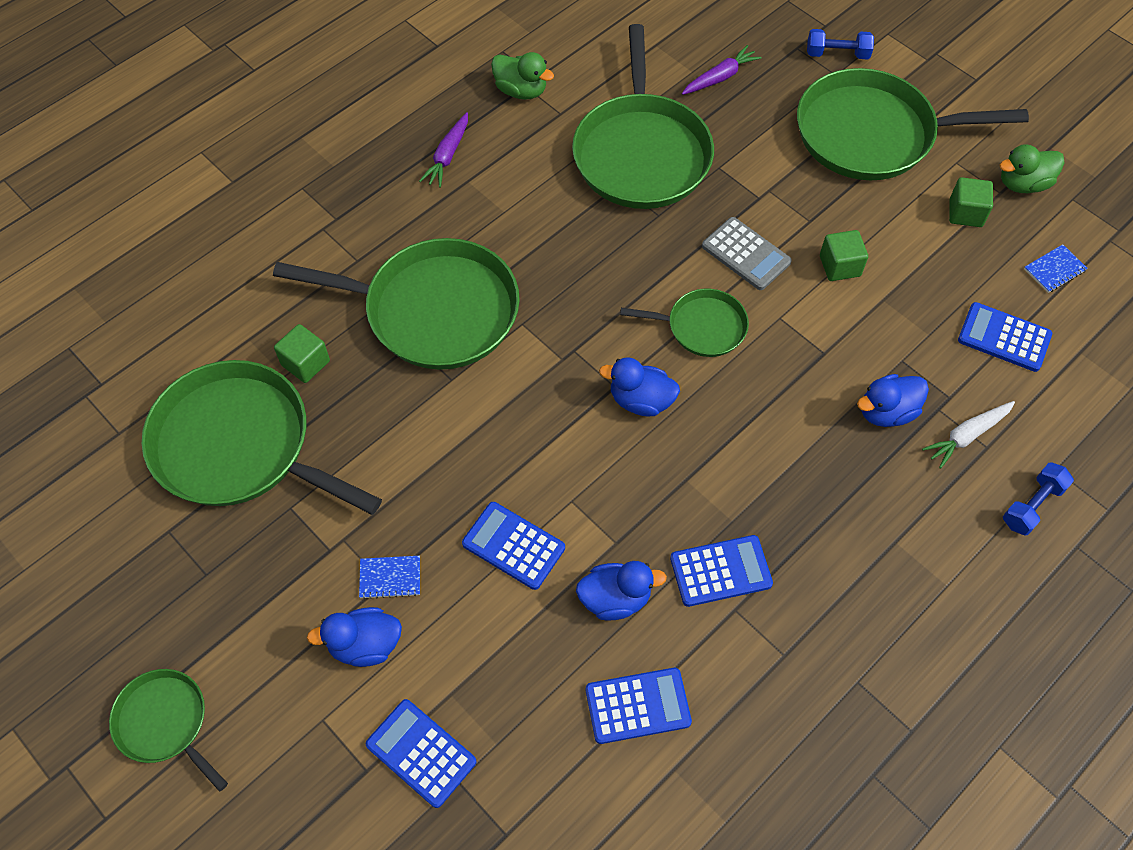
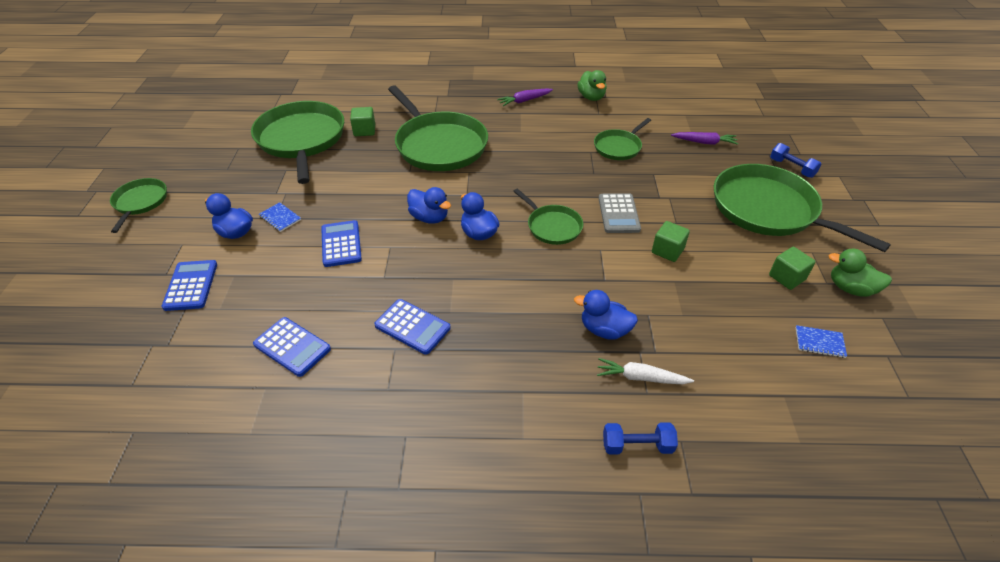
camera: 45 degrees right, 15 degrees down
green pan [572,24,714,209] -> green pan [594,118,651,160], size x0.52
blue duck [576,561,667,621] -> blue duck moved to [407,187,451,224]
blue calculator [958,302,1052,372] -> none

